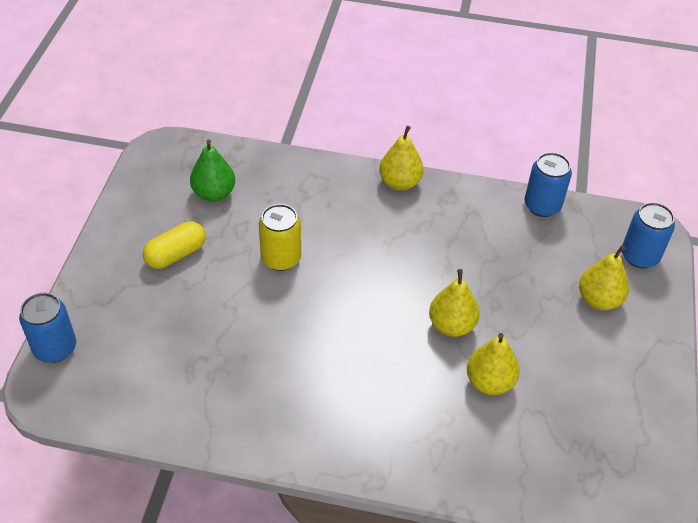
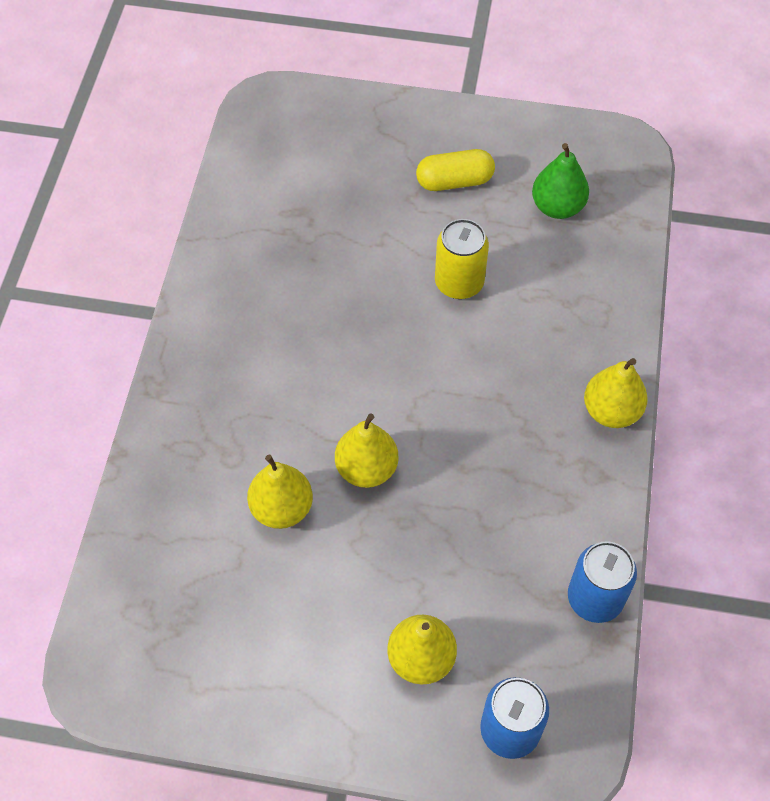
camera: 90 degrees right, 10 degrees up
blue can [19,293,76,363] -> none
yellow capsule [143,221,206,269] -> yellow capsule turned 60 degrees counterclockwise [416,149,495,191]

